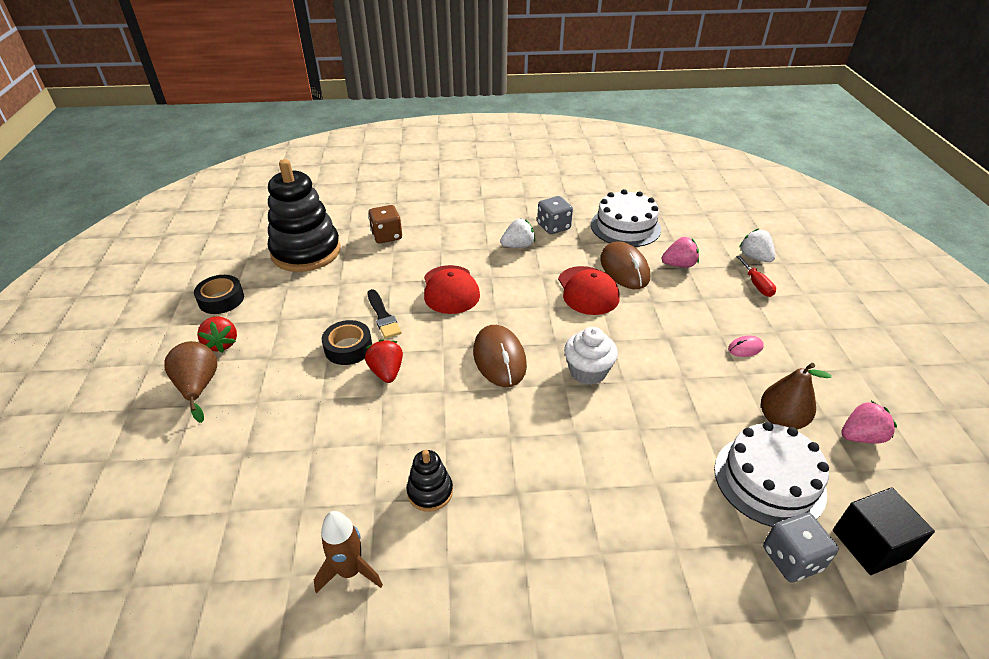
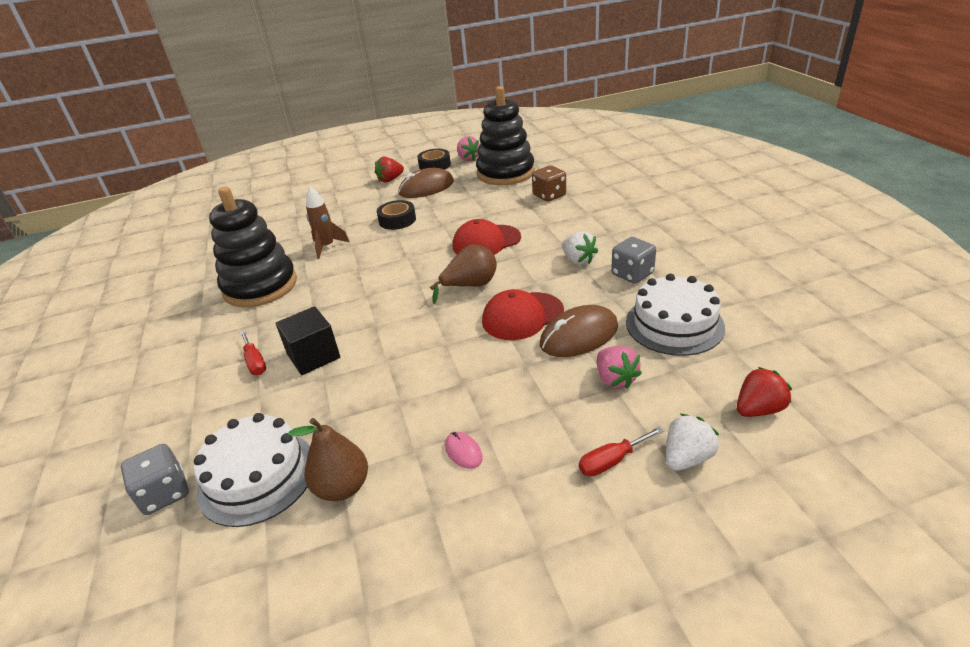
camera: 80 degrees right, 5 degrees down
brown pear [164,341,217,423] -> brown pear moved to [430,244,497,304]
brown rocket [314,511,383,593] -> brown rocket moved to [306,186,349,259]
red strawberry [365,339,403,383] -> red strawberry moved to [737,367,792,417]
black brush [367,289,402,339] -> none
black stacking toy [407,450,453,512] -> black stacking toy [209,187,297,307], size x2.22
brown mouse [473,325,527,387] -> brown mouse moved to [399,168,454,198]
white cupcake [564,327,618,385] -> none
black cube [833,487,935,575] -> black cube moved to [276,306,340,375]
pink strawberry [841,401,897,443] -> pink strawberry moved to [457,136,480,161]
none -> red screwdriver [240,330,266,375]

